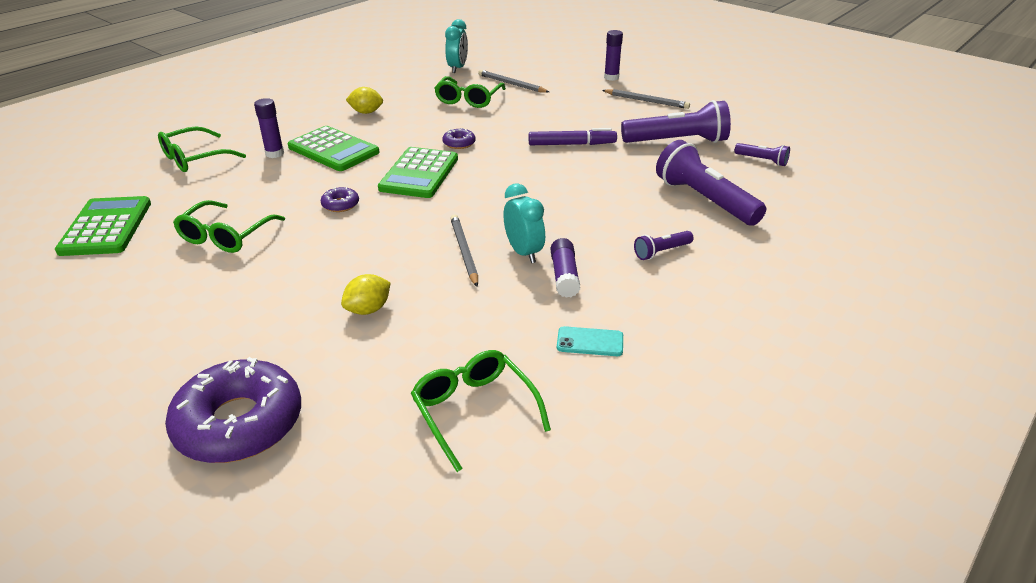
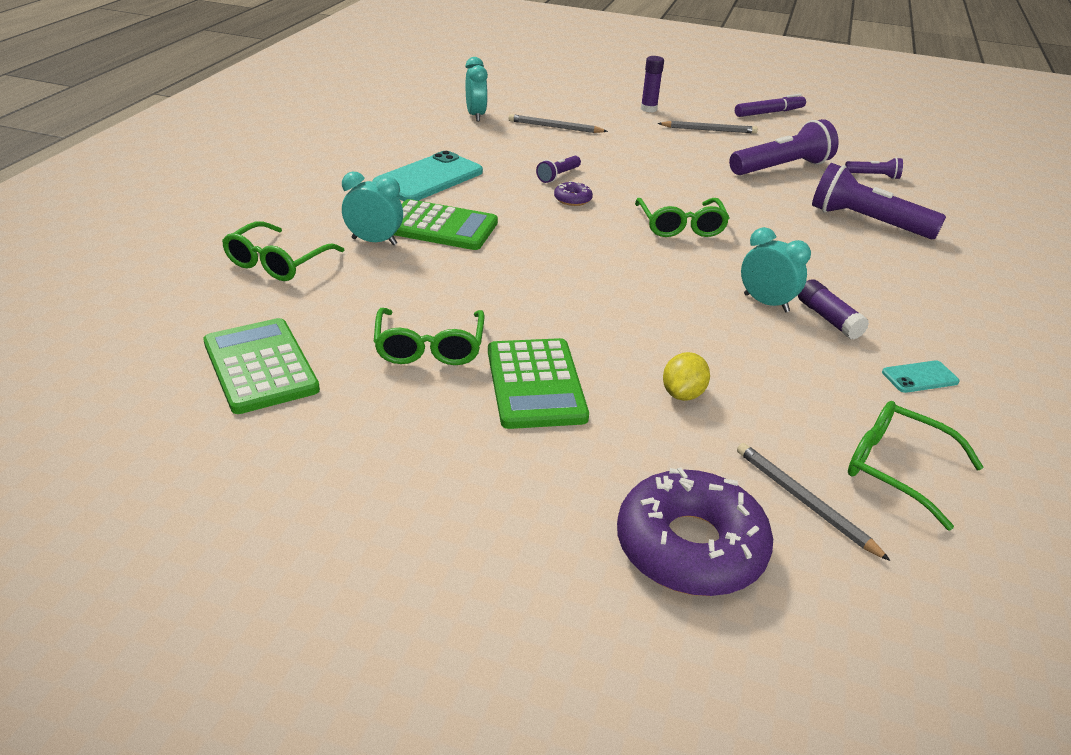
camera: 25 degrees left, 0 degrees up
purple glue stick [254,98,284,158] -> turquoise clock [342,172,403,245]
purple donut [321,187,359,212] -> none
yellow lemon [346,87,383,114] -> turquoise phone [373,151,483,201]
green calculator [378,147,458,198] -> green calculator moved to [488,338,589,429]
green glasses [434,76,506,108] -> green glasses moved to [635,198,730,237]
grey pencil [450,214,478,287] -> grey pencil moved to [737,443,891,561]
purple marker [529,128,617,145] -> purple marker moved to [735,94,806,117]
purple flashlight [634,231,694,260] -> purple flashlight moved to [536,156,581,183]

